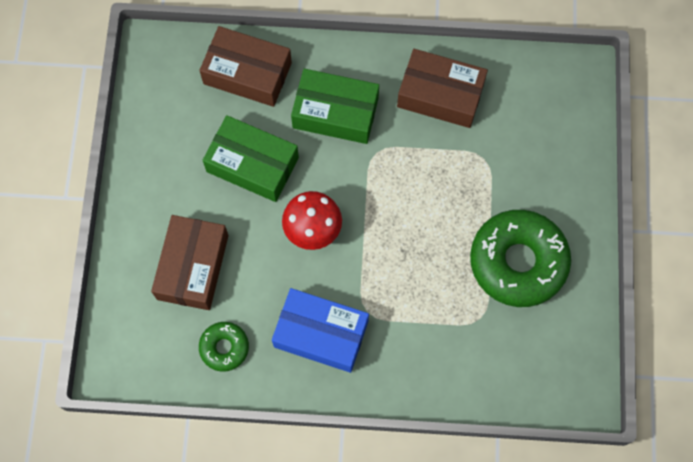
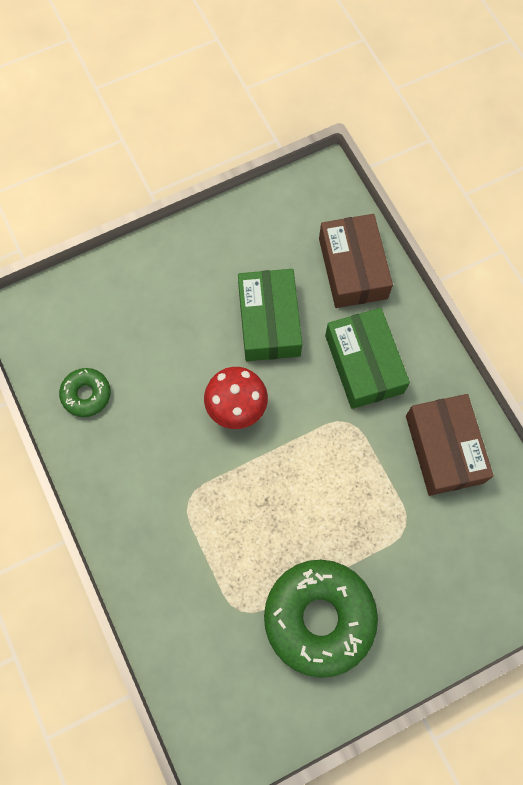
camera: 60 degrees right, 0 degrees up
brown box [151,215,228,310] -> none
blue box [272,288,369,373] -> none

